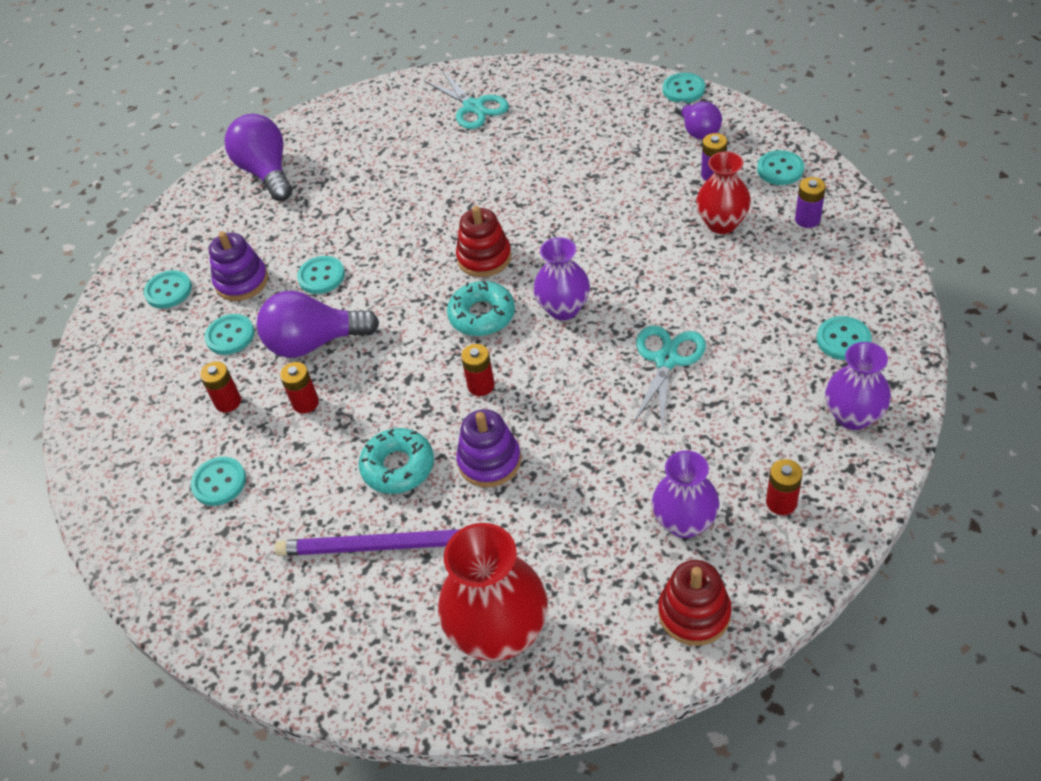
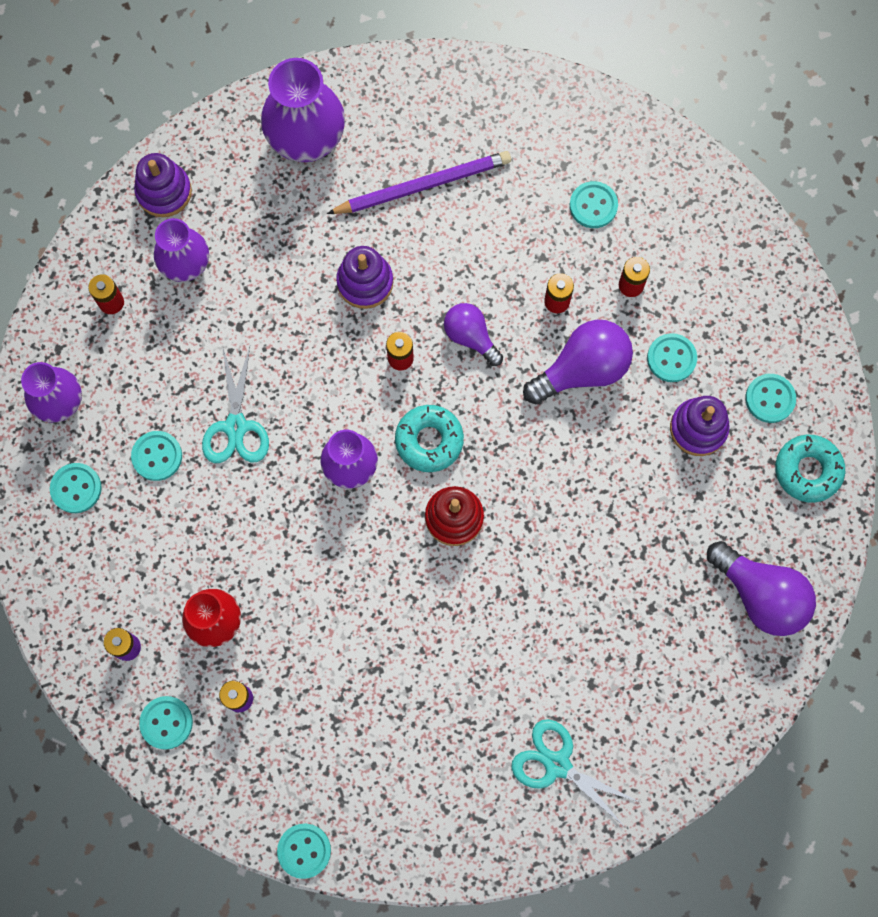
camera: 155 degrees right, 25 degrees up
turquoise button [297,256,345,294] -> turquoise button moved to [131,431,182,481]
turquoise donut [359,428,434,494] -> turquoise donut moved to [775,435,845,503]
red vase [438,523,548,661] -> purple vase [261,58,345,162]
red stacking toy [658,560,732,646] -> purple stacking toy [134,153,192,217]
purple light bulb [675,101,722,140] -> purple light bulb moved to [444,303,503,366]

